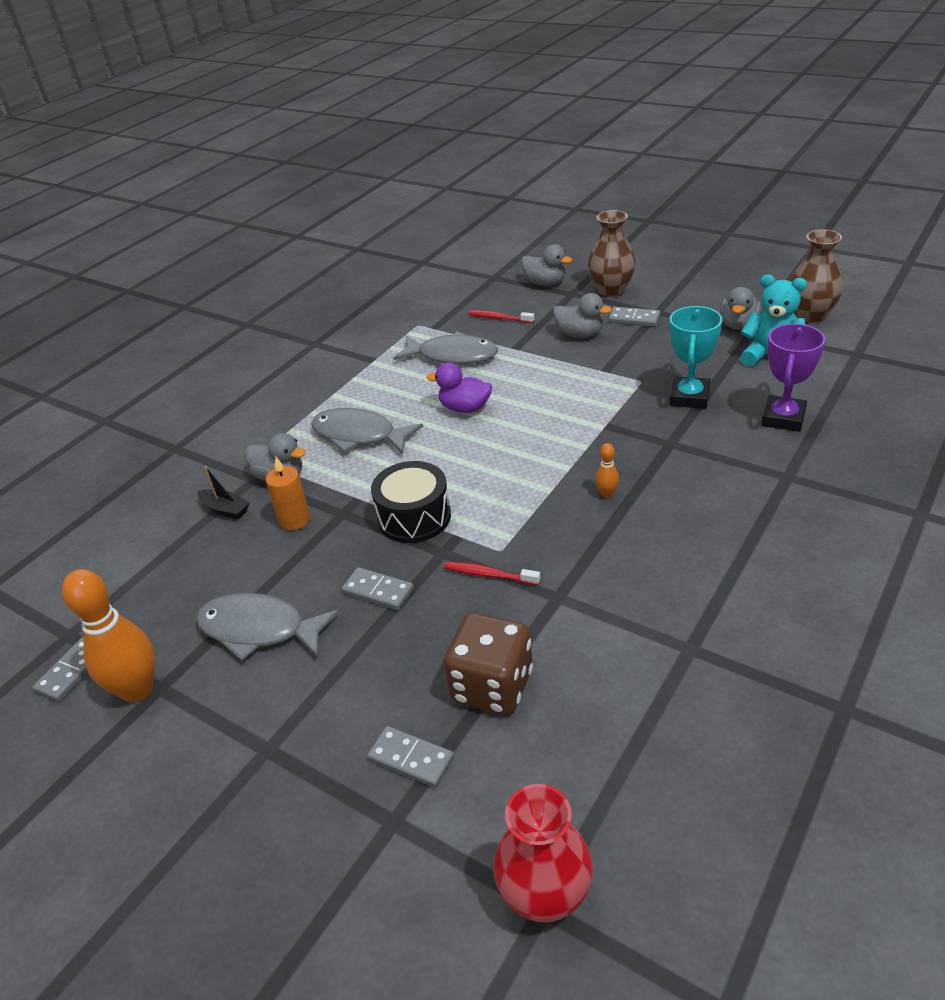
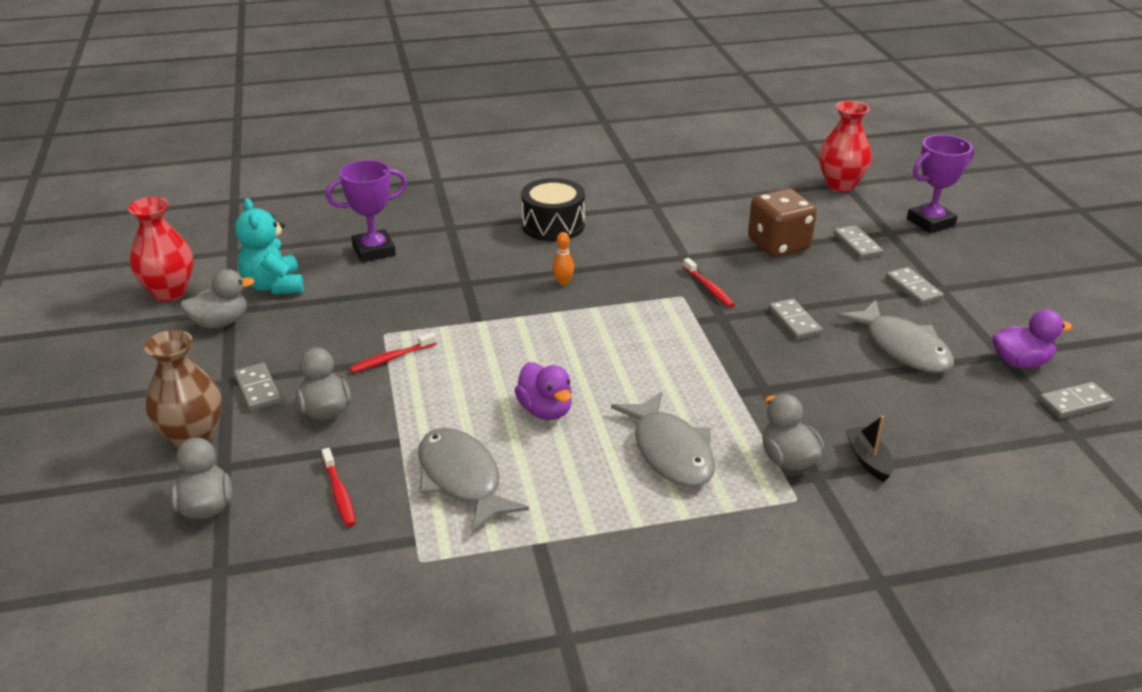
camera: 140 degrees left, 5 degrees down
orange bowling pin [62,569,155,702] -> purple duck [992,309,1072,368]
orange candle [266,457,310,530] -> none
black drum [371,461,451,543] -> black drum moved to [521,178,585,241]
turquoise trophy [670,306,722,409] -> none
brown vase [790,229,843,323] -> red vase [128,197,193,301]
none -> red toothbrush [349,332,437,373]
none -> grey domino [886,267,944,305]
none -> purple trophy [907,135,974,233]

